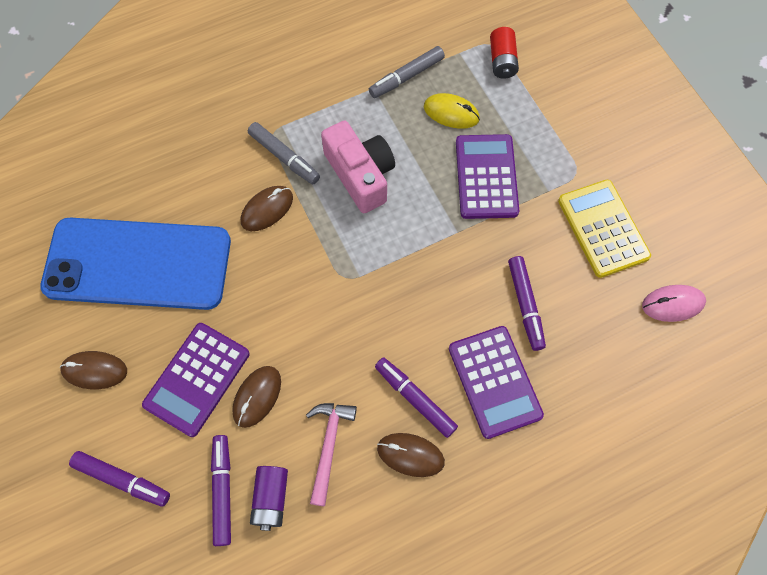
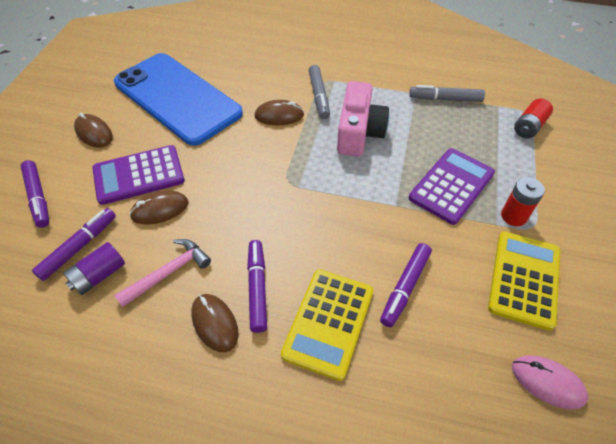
camera: 40 degrees right, 15 degrees down
yellow mouse [424,93,480,129] -> none
purple calculator [449,326,544,439] -> yellow calculator [281,269,373,381]
none -> red battery [501,177,545,226]

